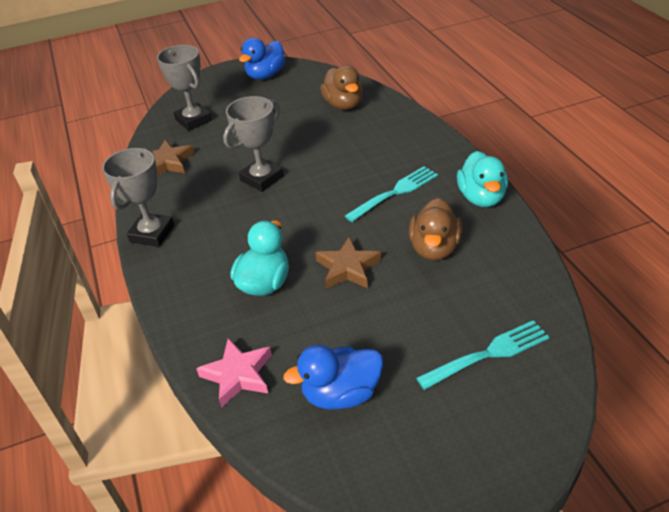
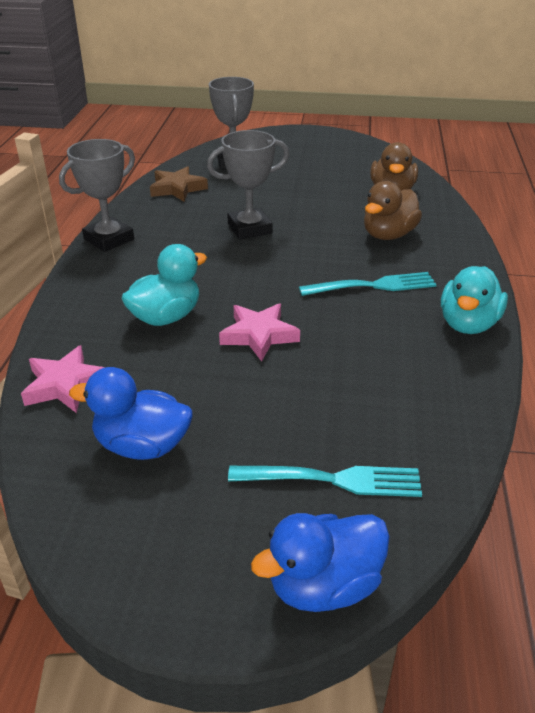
camera: 25 degrees right, 5 degrees down
blue duck [239,38,285,80] -> blue duck moved to [251,513,390,612]
brown star [315,237,381,289] -> pink star [219,303,300,361]
brown duck [409,198,462,260] -> brown duck moved to [364,181,422,240]

